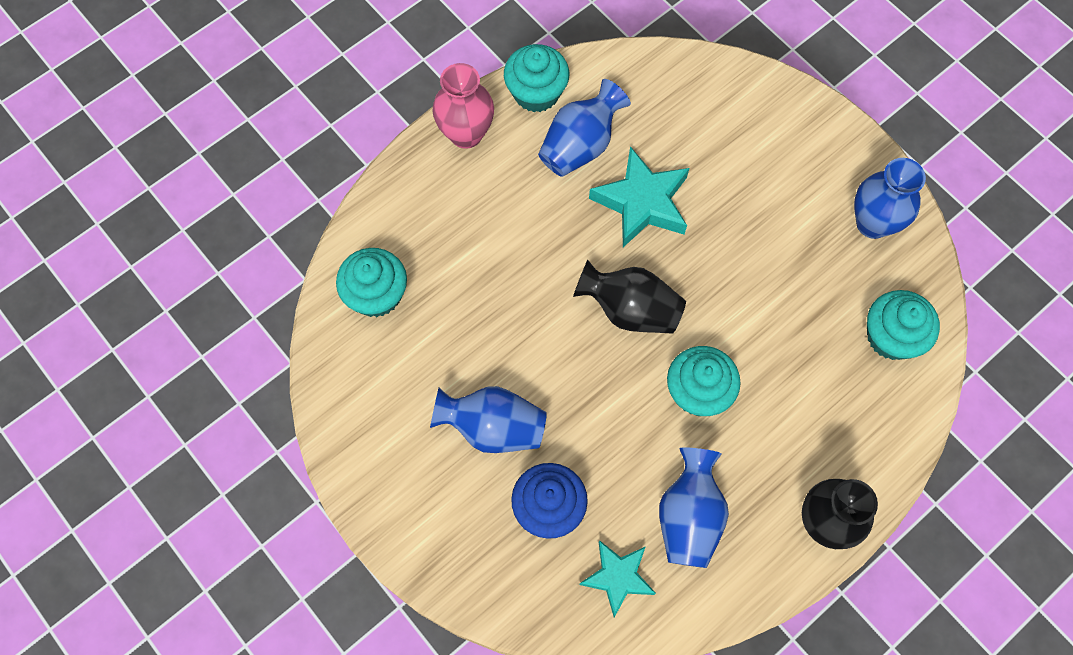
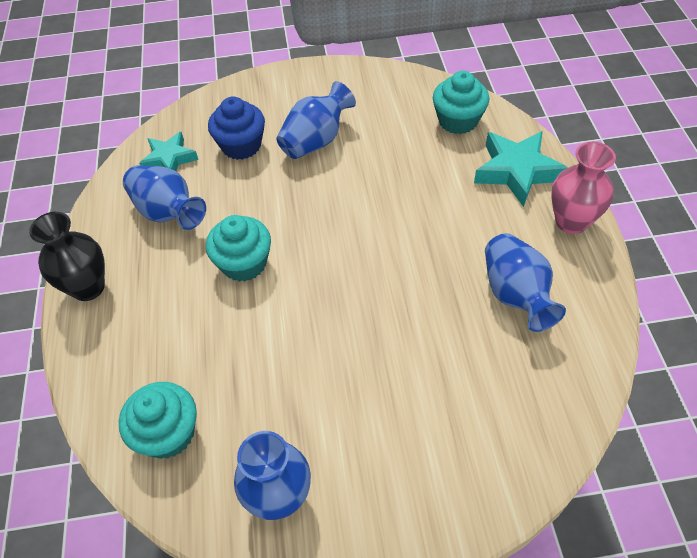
camera: 125 degrees right, 15 degrees down
turquoise cupcake [504,44,569,112] -> none
black vase [573,260,686,334] -> none
turquoise star [589,146,689,247] -> turquoise star moved to [474,131,568,207]

